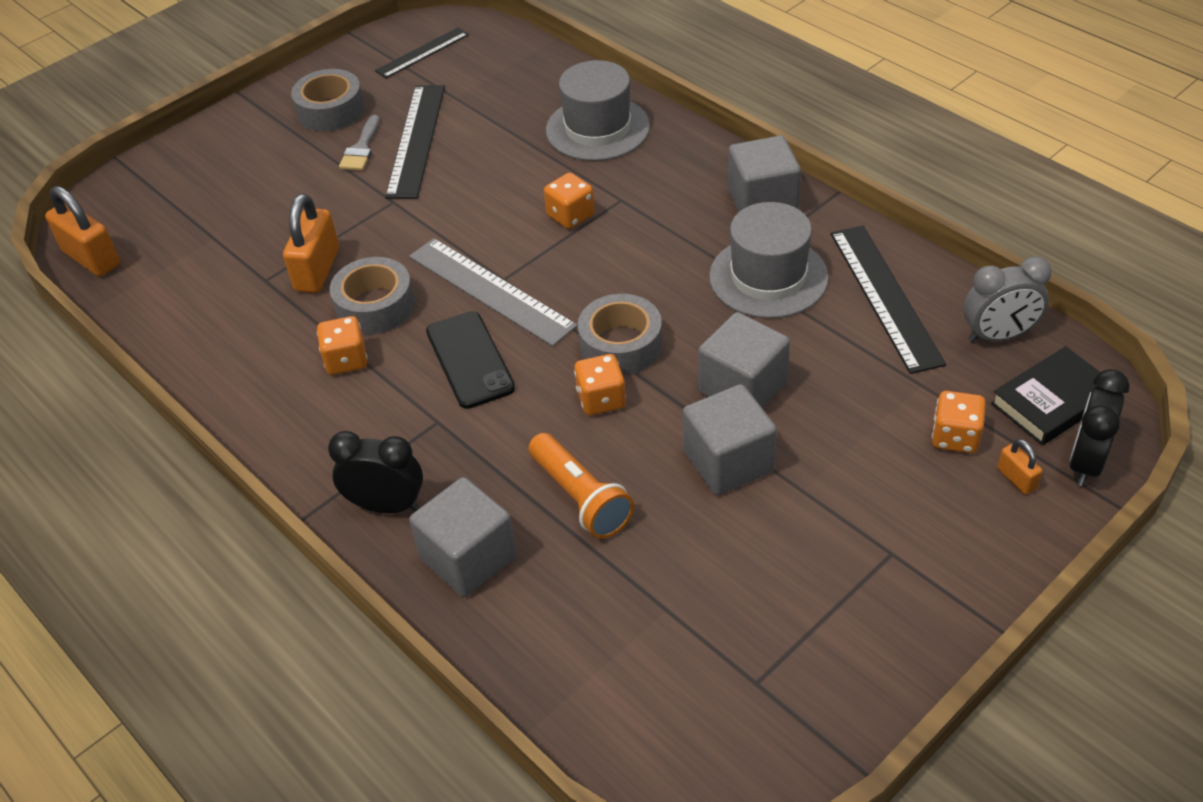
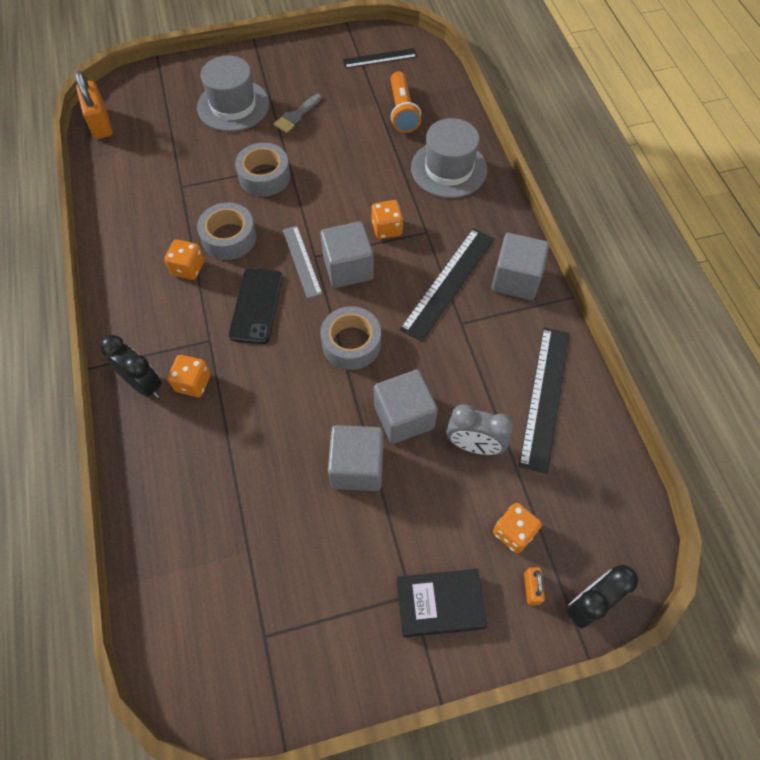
camera: 25 degrees right, 15 degrees up
orange padlock [283,194,339,293] -> none
grey tape [291,69,365,131] -> grey tape moved to [235,143,290,196]
black ruler [385,85,445,199] -> black ruler moved to [400,228,494,342]
grey ruler [409,238,578,346] -> grey ruler [283,226,322,298], size x0.62
grey cube [409,477,517,597] -> grey cube moved to [320,221,374,288]
orange flashlight [528,433,634,539] -> orange flashlight moved to [390,71,421,133]
orange dice [574,354,626,415] -> orange dice moved to [167,355,211,397]
grey hat [709,202,829,318] -> grey hat moved to [197,55,269,132]
grey clock [963,256,1051,343] -> grey clock moved to [446,404,513,455]
black book [991,346,1101,445] -> black book moved to [397,569,487,637]

